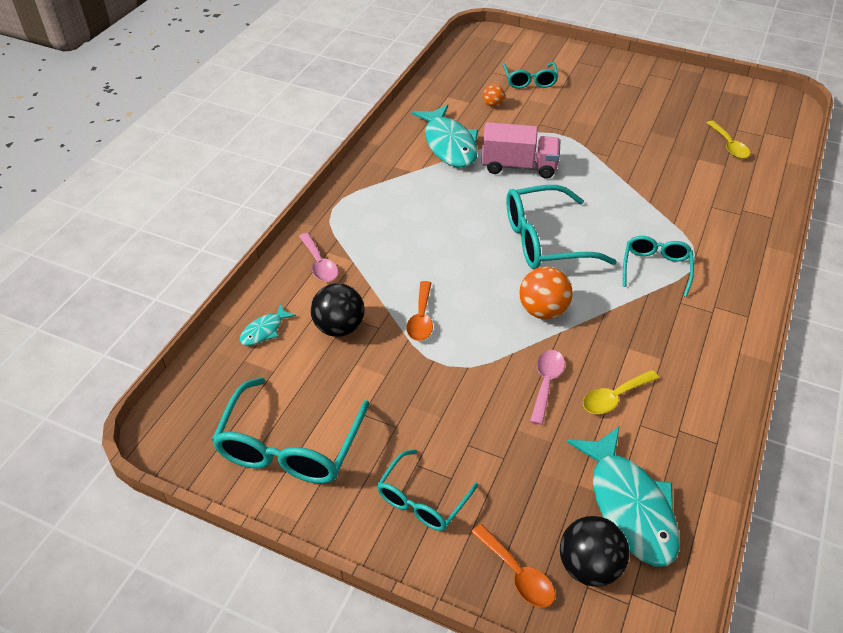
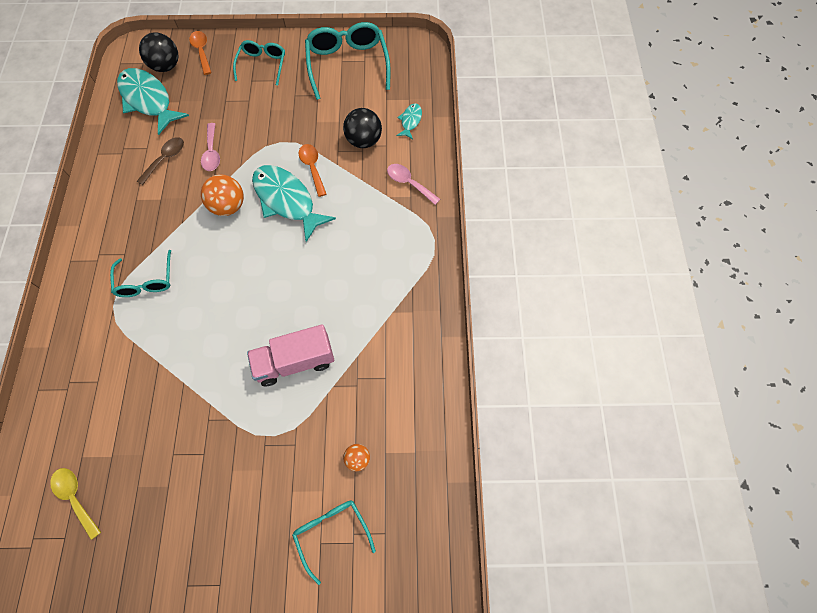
camera: 155 degrees right, 20 degrees up
turquoise fish [411,104,478,168] -> turquoise fish moved to [252,165,336,242]
orange spoon [471,524,555,608] -> orange spoon turned 45 degrees clockwise [189,31,212,75]
turquoise glasses [506,185,617,269] -> none
yellow spoon [583,370,659,414] -> brown spoon [137,137,184,185]

